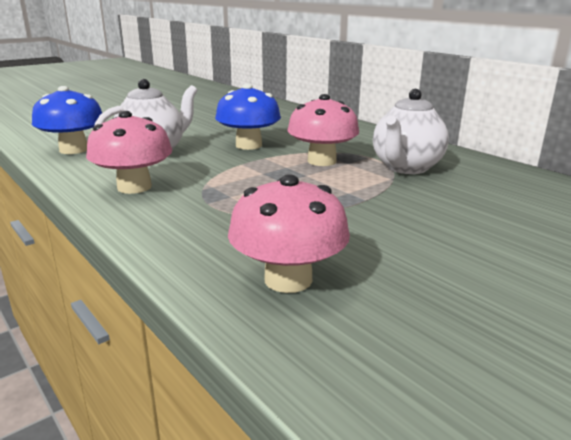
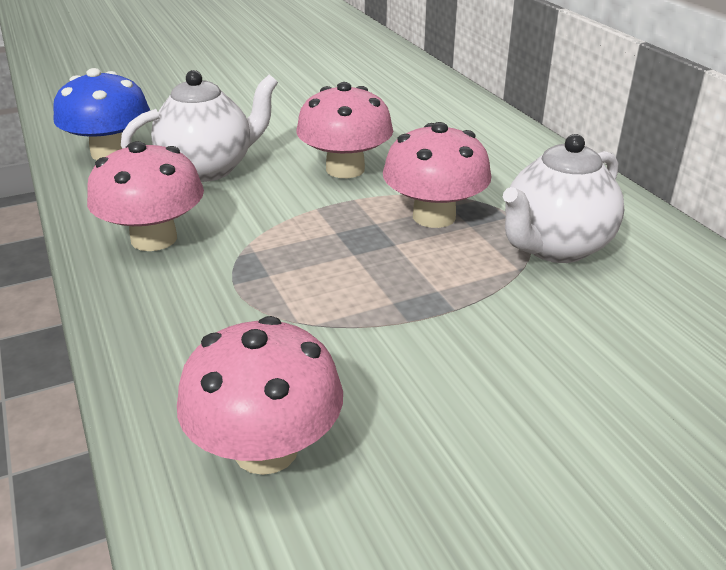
camera: 15 degrees right, 10 degrees up
blue mushroom [215,84,281,150] -> pink mushroom [296,82,393,178]

